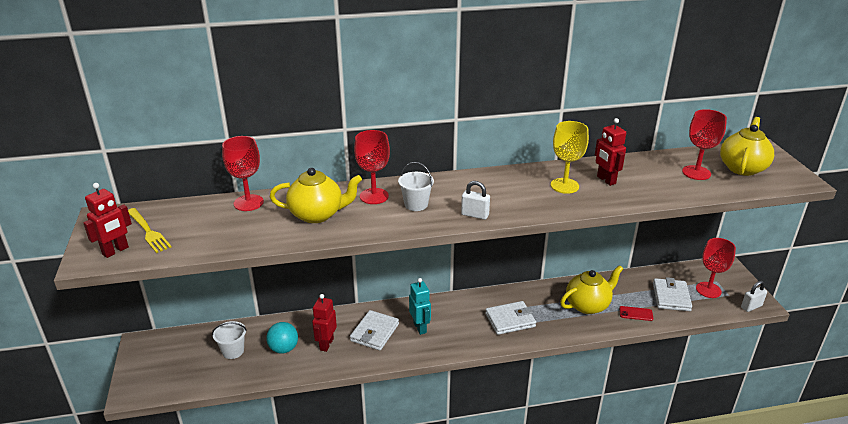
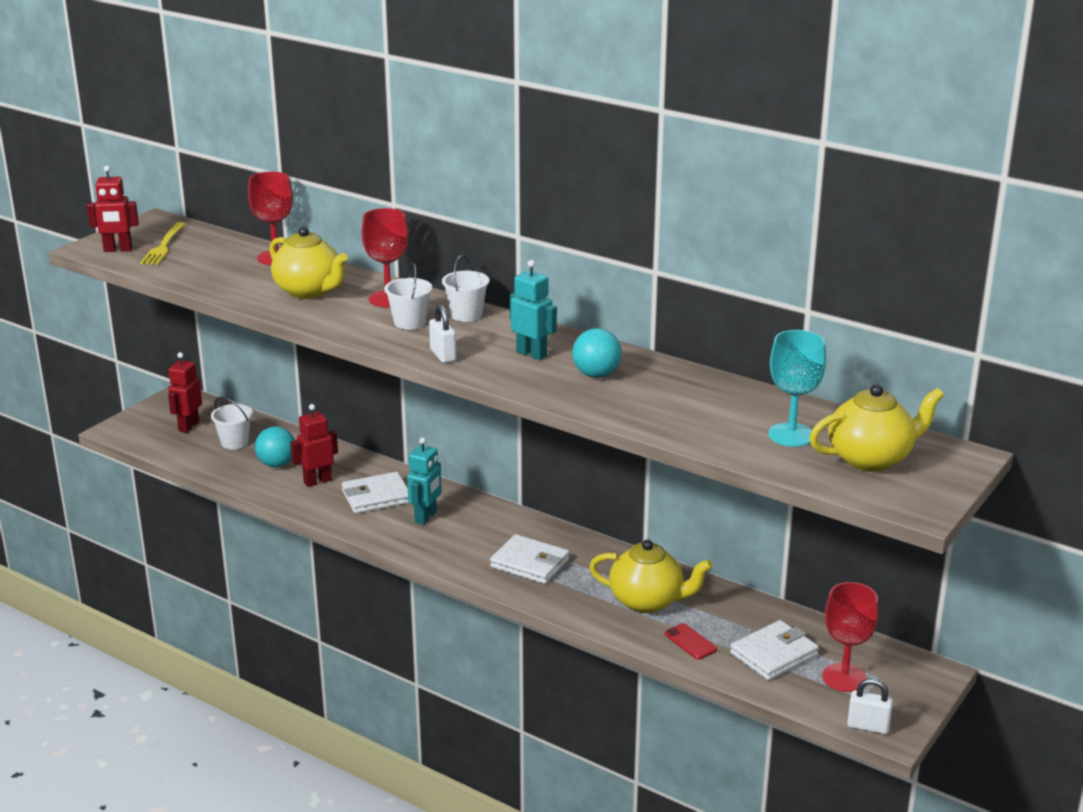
camera: 45 degrees right, 5 degrees down
yellow goblet [551,121,589,194] -> turquoise ball [572,328,622,378]
red robot [595,118,626,186] -> red robot moved to [168,352,202,433]
red goblet [682,109,727,180] -> turquoise goblet [768,330,826,447]
none -> white bucket [442,255,490,322]
none -> turquoise robot [510,260,557,360]

